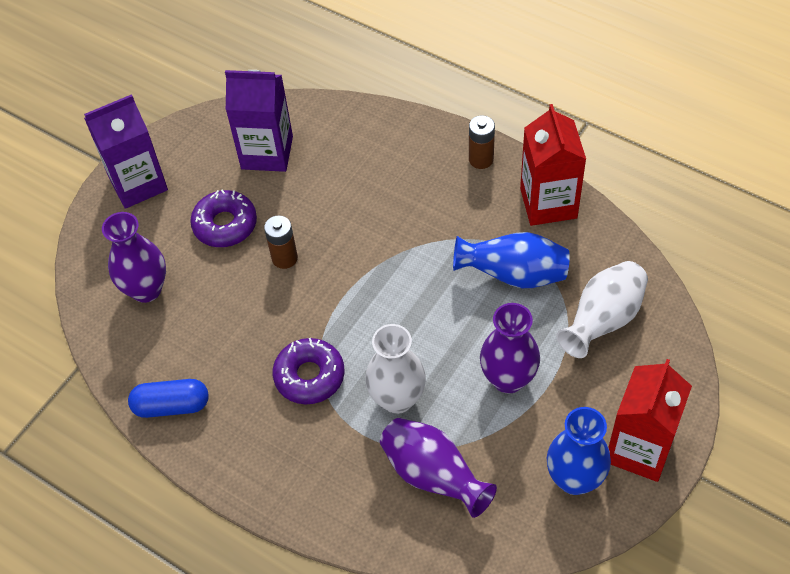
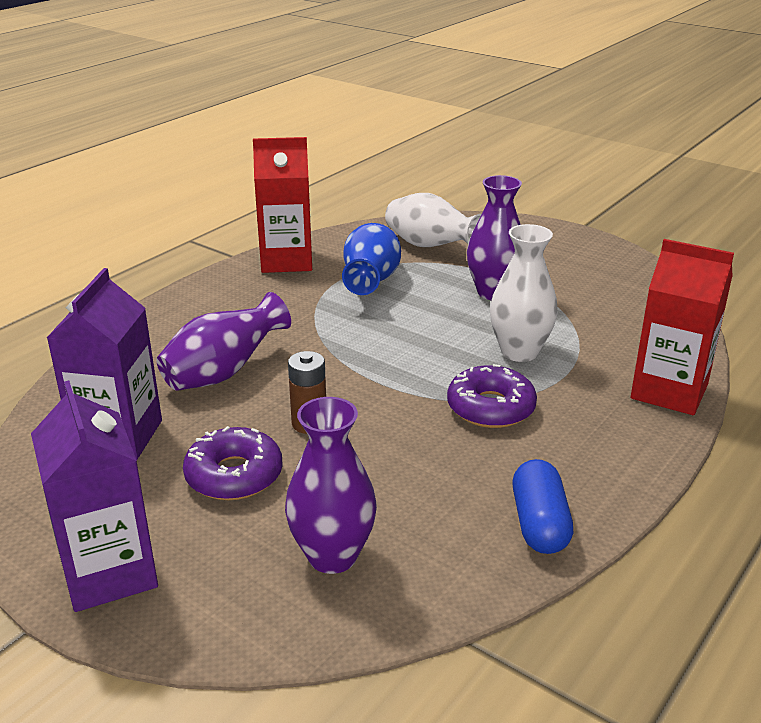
camera: 90 degrees left, 25 degrees down
purple vase [380,418,497,518] -> purple vase moved to [156,292,291,391]
brown battery [469,115,495,169] -> none
blue vase [547,407,611,495] -> none
red carton [608,359,692,482] -> red carton moved to [631,239,734,415]

